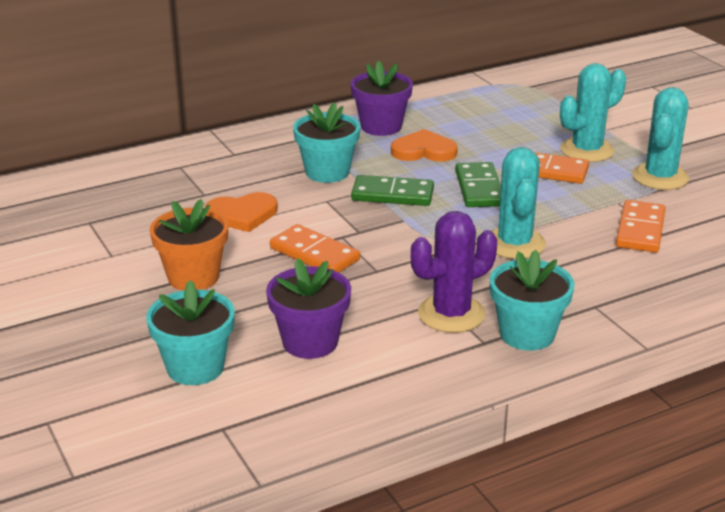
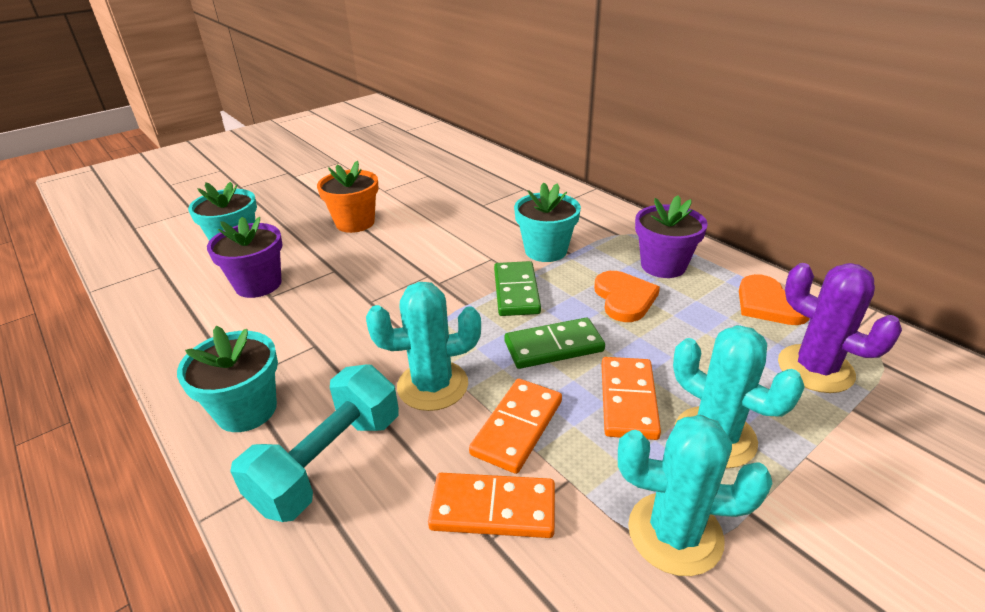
camera: 80 degrees right, 5 degrees up
orange heart [205,192,277,232] -> orange heart moved to [739,274,810,325]
orange domino [270,224,360,272] -> orange domino moved to [469,379,562,474]
purple cactus [411,211,497,333] -> purple cactus moved to [778,263,902,393]
none -> turquoise dumbbell [230,364,399,522]

